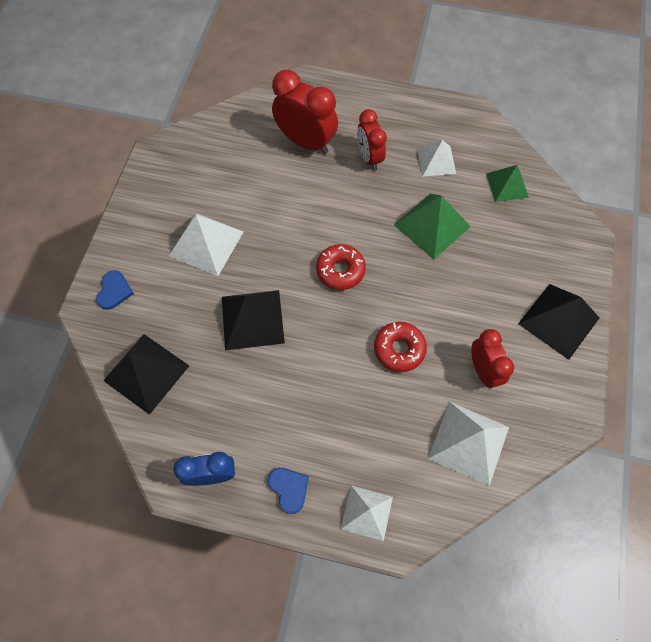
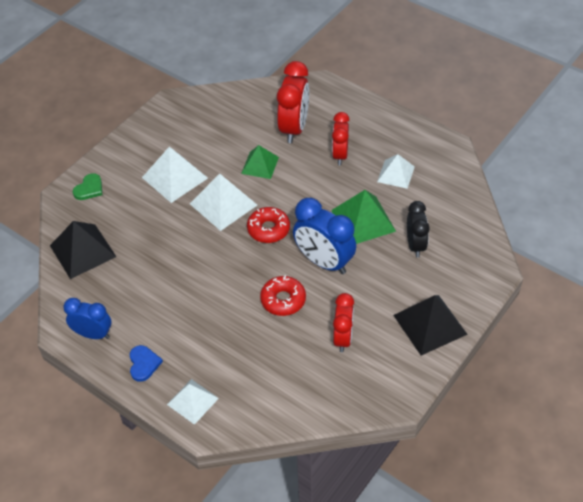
camera: 25 degrees right, 15 degrees down
blue heart [96,270,134,310] -> green heart [73,173,102,200]
black pyramid [222,290,285,350] -> none
red clock [272,70,338,154] -> red clock turned 45 degrees clockwise [277,61,309,143]
white pyramid [428,402,509,486] -> white pyramid moved to [190,174,257,231]
green pyramid [486,165,529,202] -> green pyramid moved to [241,145,279,179]
none -> blue clock [293,198,356,274]
none -> black clock [407,201,430,257]

